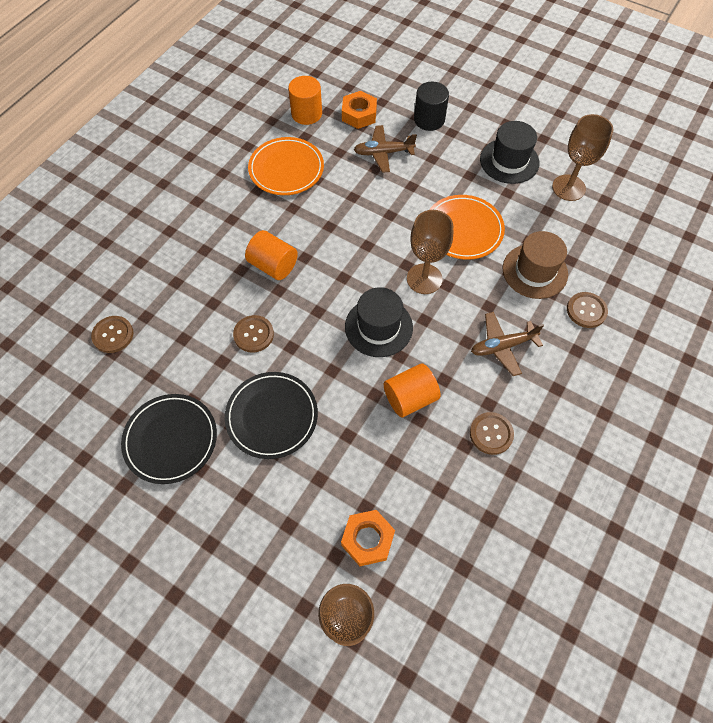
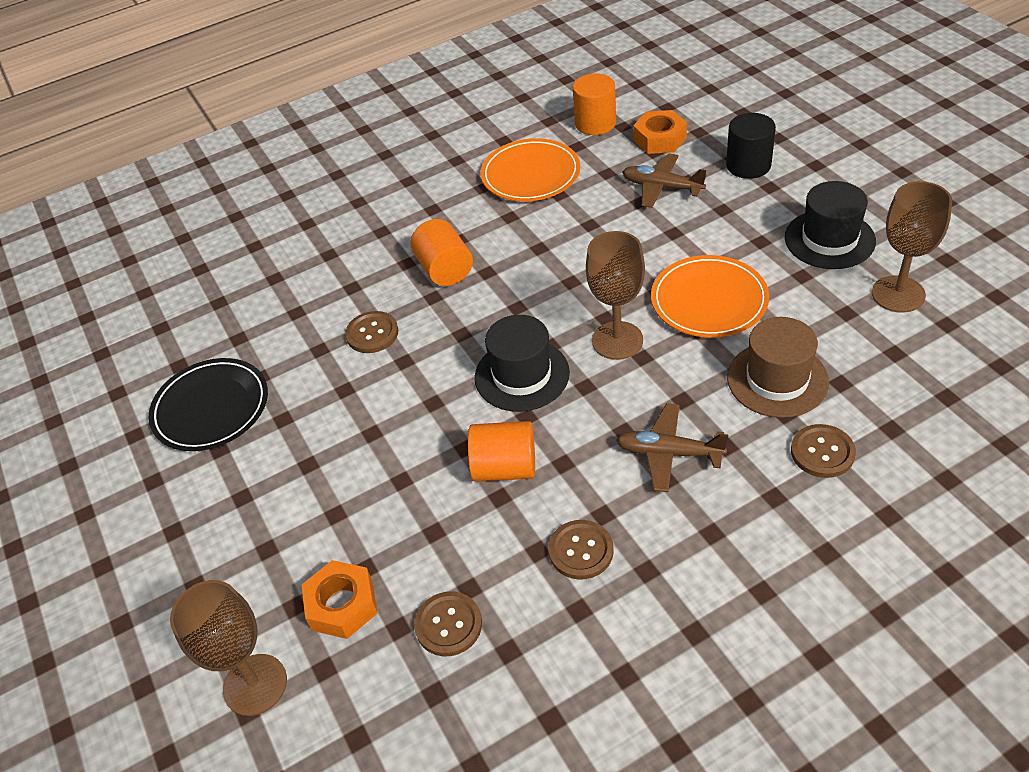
camera: 35 degrees right, 15 degrees down
brown button [91,316,133,353] -> brown button moved to [414,591,482,656]
black plate [225,372,318,459] -> none

